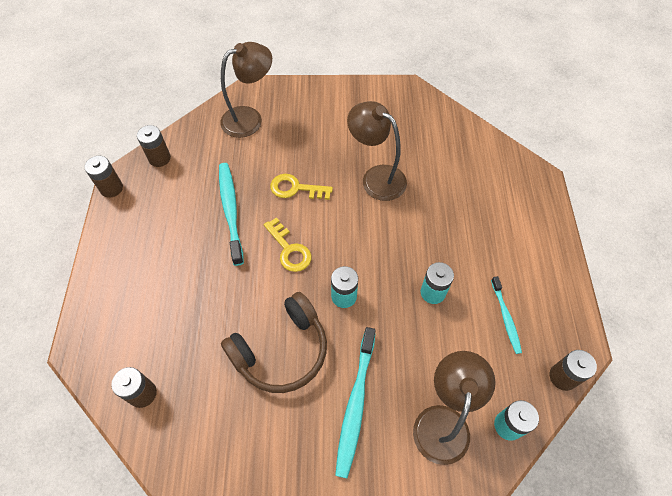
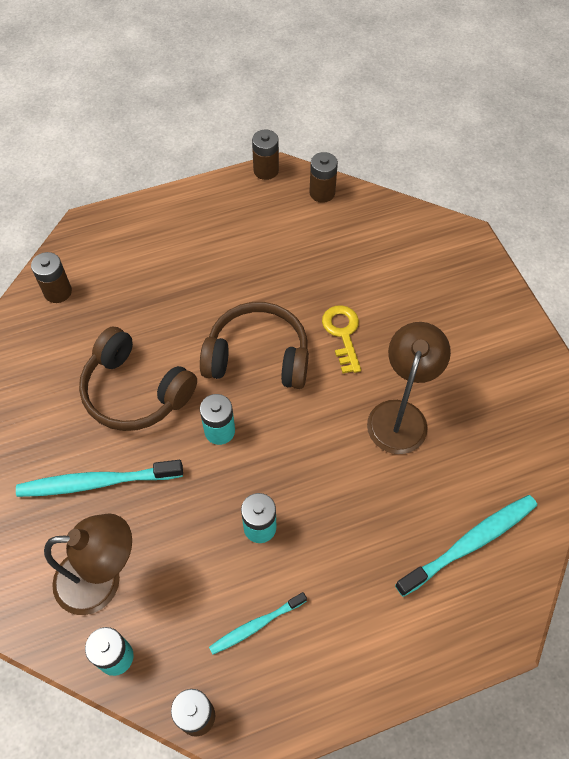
camera: 70 degrees right, 0 degrees up
turquoise toothbrush [219,163,244,266] -> turquoise toothbrush moved to [395,495,537,597]
brown lamp [220,42,272,138] -> none
yellow key [264,217,312,272] -> brown headphones [200,302,309,389]

